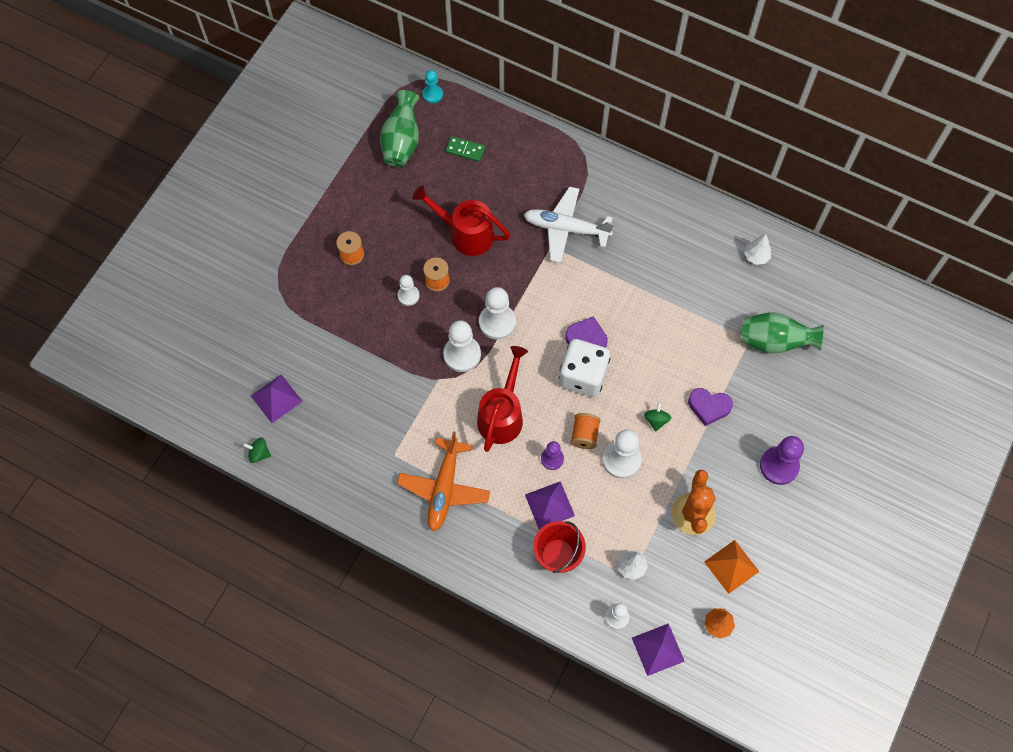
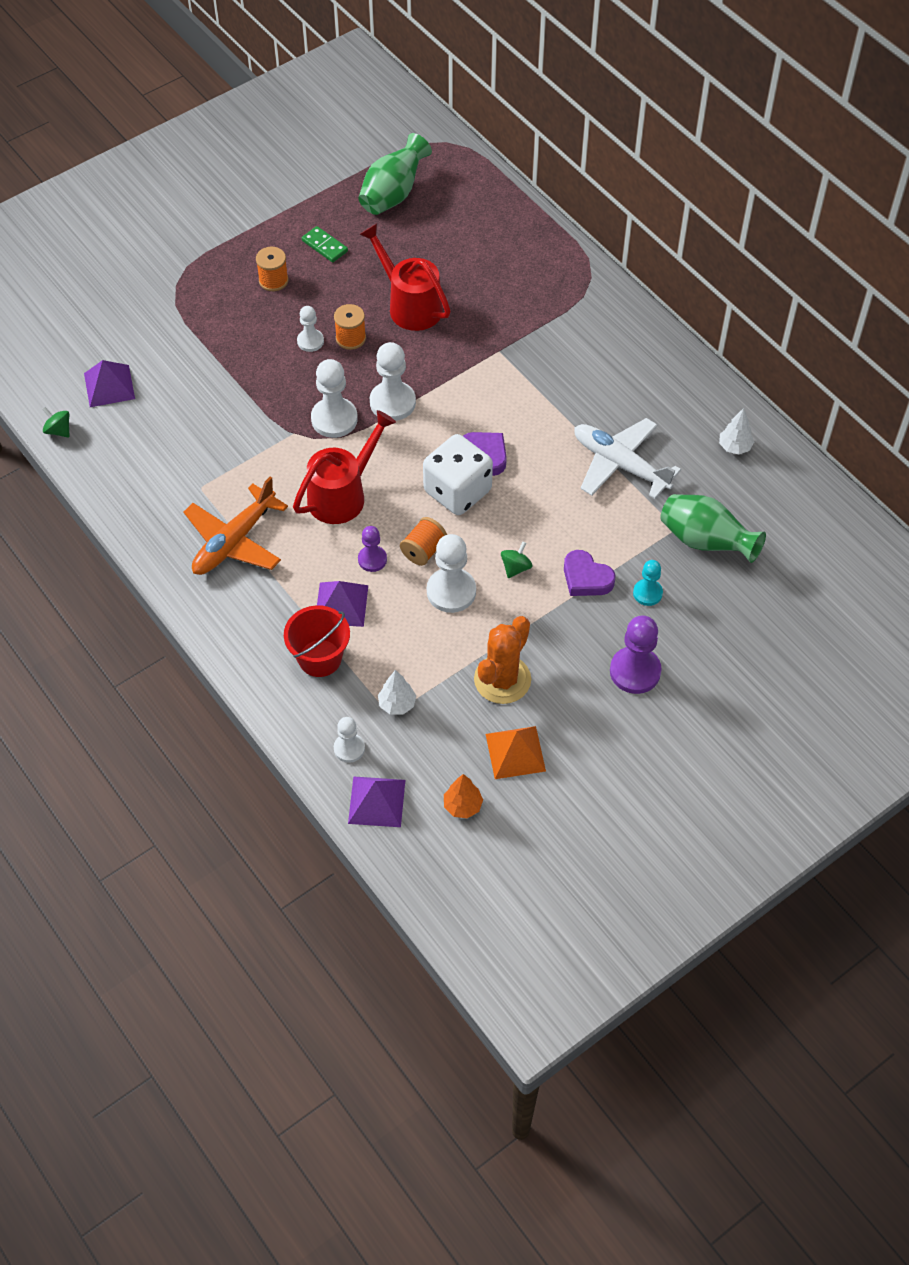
camera: 25 degrees right, 10 degrees down
turquoise pawn [423,70,443,103] -> turquoise pawn moved to [633,560,663,606]
green domino [446,136,485,162] -> green domino moved to [302,226,348,263]
white plane [524,187,614,263] -> white plane moved to [574,418,681,499]

